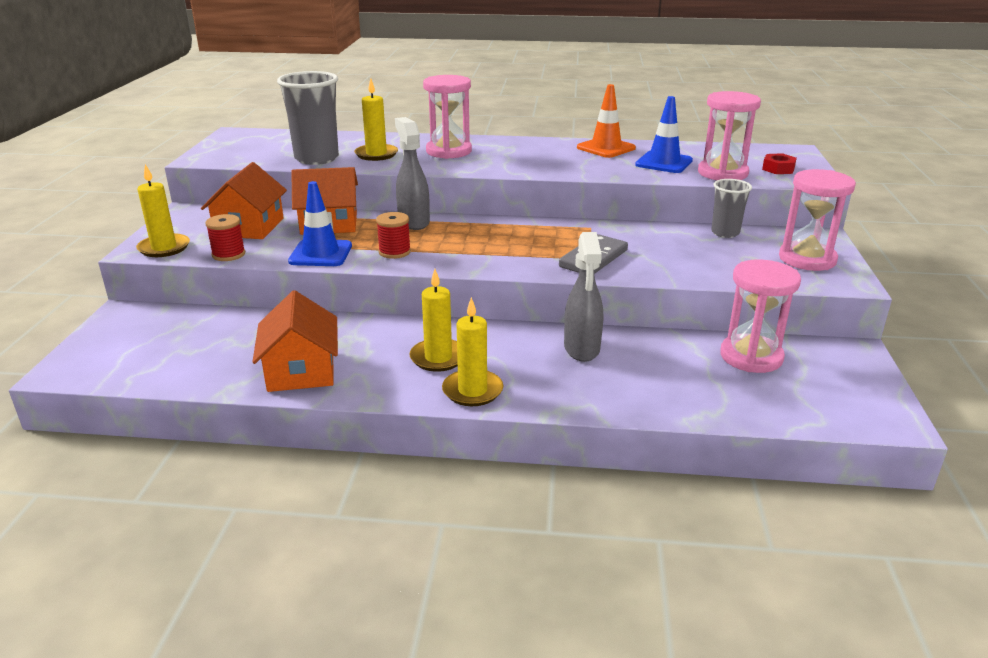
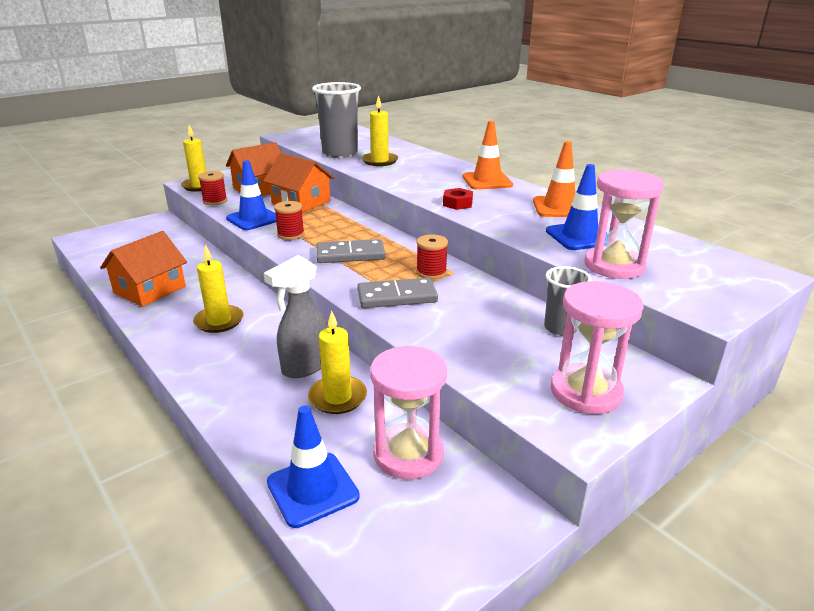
camera: 45 degrees right, 0 degrees up
grey spray bottle [395,117,430,230] -> none
pink hourglass [423,75,472,159] -> none
yellow candle [442,297,503,406] -> yellow candle moved to [308,310,367,414]
red nut [762,153,797,174] -> red nut moved to [443,188,473,210]
none -> blue traffic cone [267,405,360,528]
none -> grey domino [316,239,385,263]
none -> red spool [416,234,448,279]
none -> orange traffic cone [462,121,513,190]

